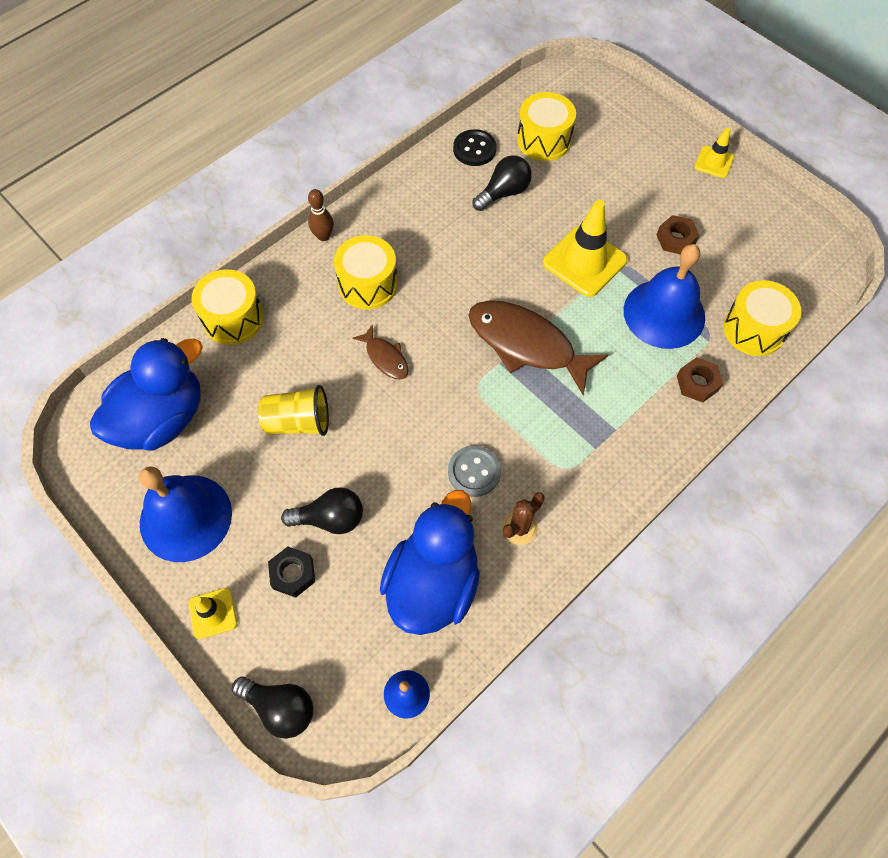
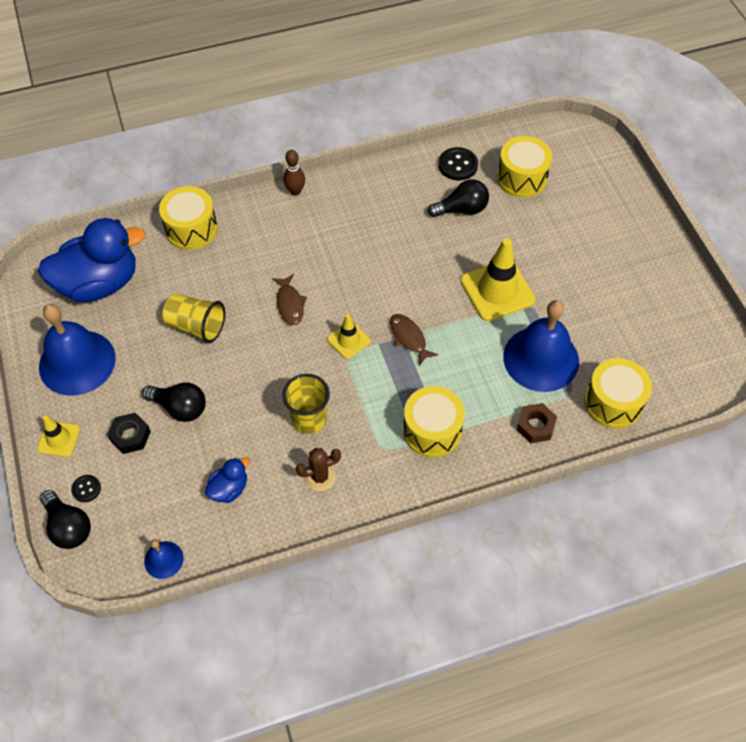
camera: 25 degrees right, 5 degrees down
yellow drum [334,235,398,309] -> yellow drum moved to [403,386,465,457]
blue duck [380,490,480,635] -> blue duck [205,457,250,503], size x0.45
grey button [448,445,501,497] -> yellow cup [282,374,330,434]
brown fish [468,300,608,395] -> brown fish [390,314,438,366], size x0.49
brown nut [656,215,699,255] -> none
yellow traffic cone [695,128,734,178] -> yellow traffic cone moved to [327,314,371,359]
none -> black button [71,475,101,502]

